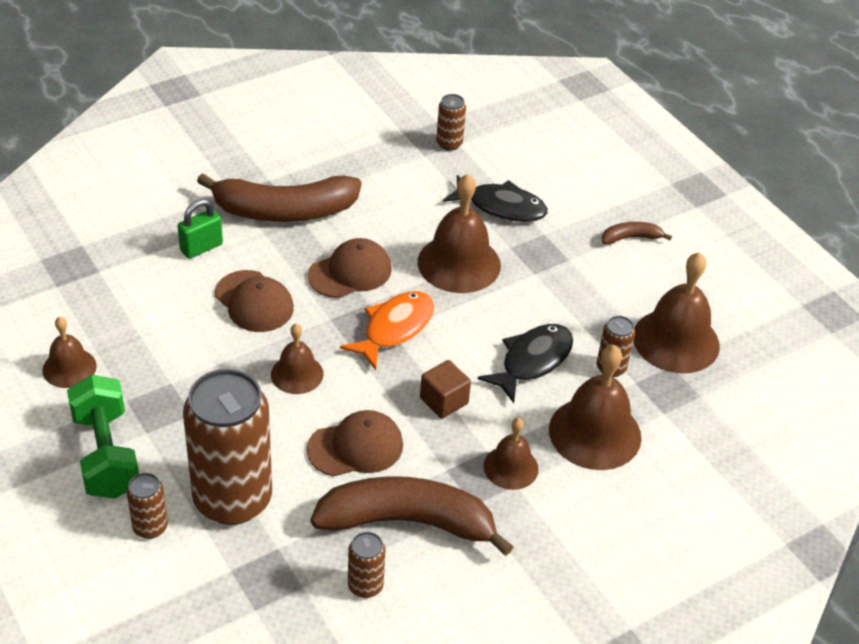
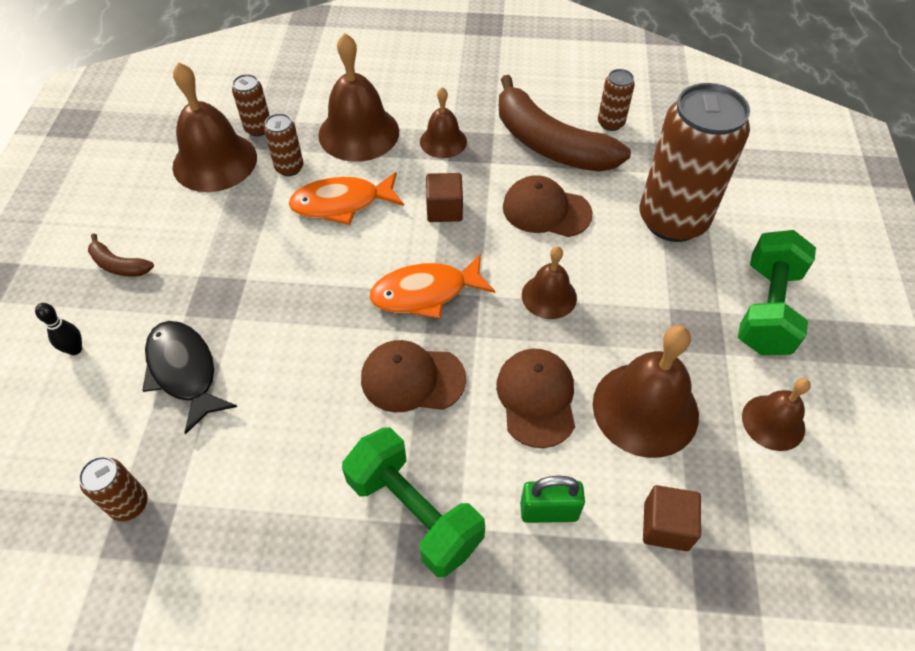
camera: 140 degrees left, 10 degrees up
brown can [127,473,168,539] -> brown can moved to [232,74,270,136]
brown banana [197,173,361,222] -> green dumbbell [342,427,485,577]
brown bell [418,174,501,293] -> brown bell moved to [593,325,699,458]
black fish [477,324,573,403] -> orange fish [289,172,404,225]
none -> black bowling pin [35,303,82,355]
none -> brown cube [643,485,701,551]

